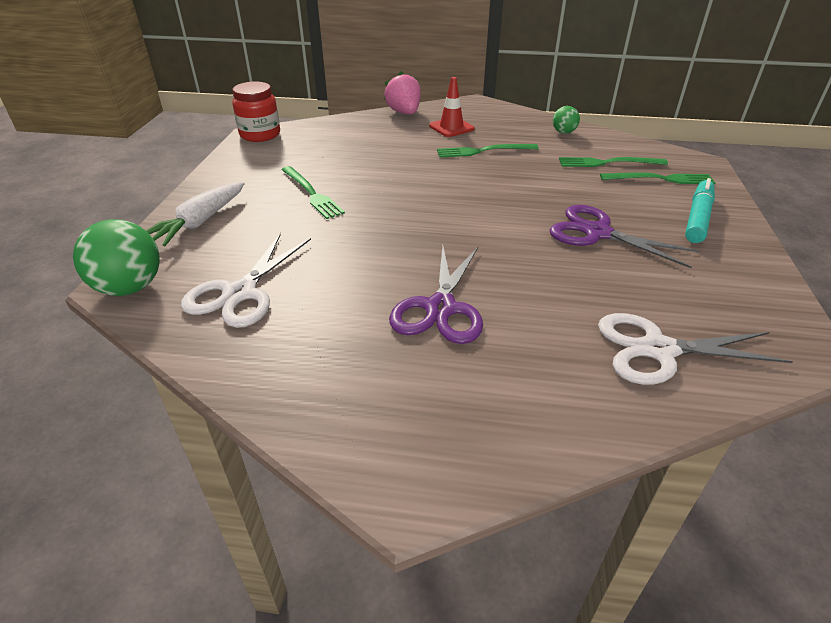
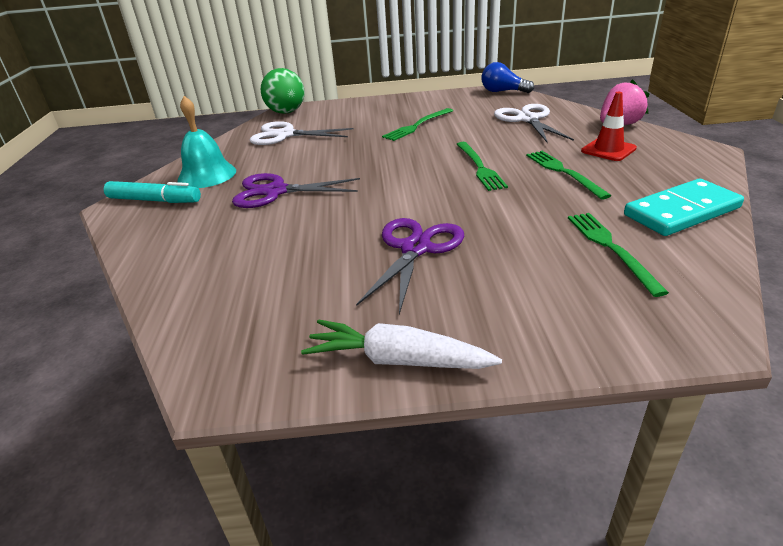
camera: 80 degrees right, 5 degrees down
white carrot [146,182,245,246] -> white carrot moved to [301,319,502,369]
red jar [232,82,280,142] -> blue light bulb [481,62,534,93]
green ball [553,106,580,134] -> turquoise domino [624,179,744,236]
white scissors [598,313,793,385] -> white scissors moved to [494,104,574,143]
green fork [600,172,716,184] -> green fork moved to [457,142,508,191]
turquoise marker [685,178,715,243] -> turquoise marker moved to [104,181,201,203]
none -> turquoise bell [177,96,236,188]

